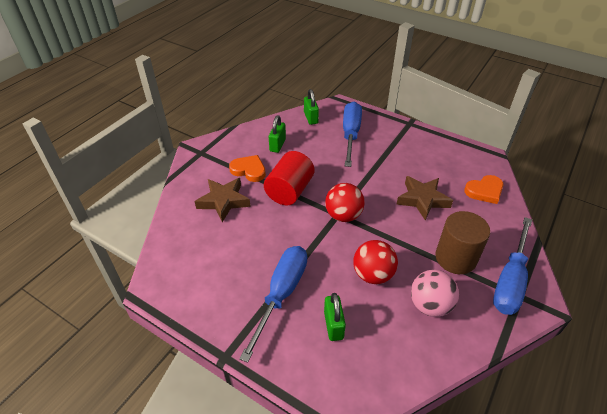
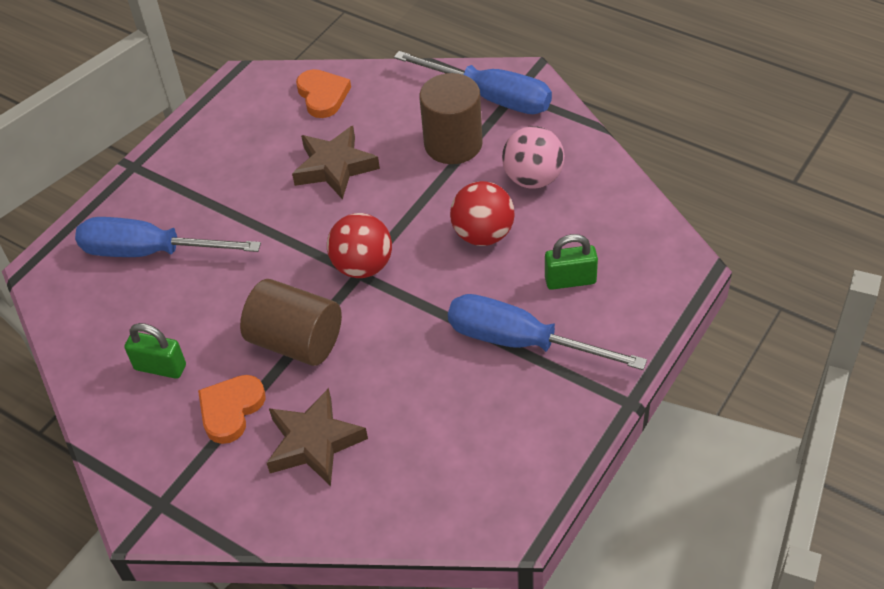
camera: 85 degrees left, 5 degrees up
red cylinder [264,151,314,205] -> brown cylinder [240,279,342,366]
green padlock [304,89,319,125] -> none

